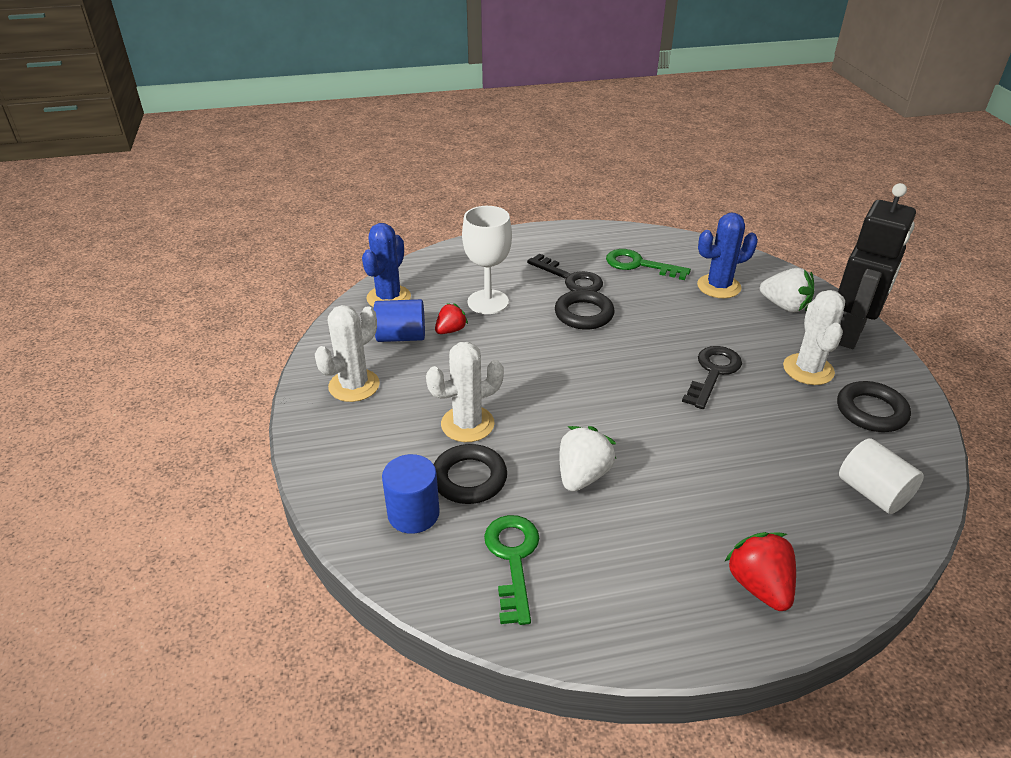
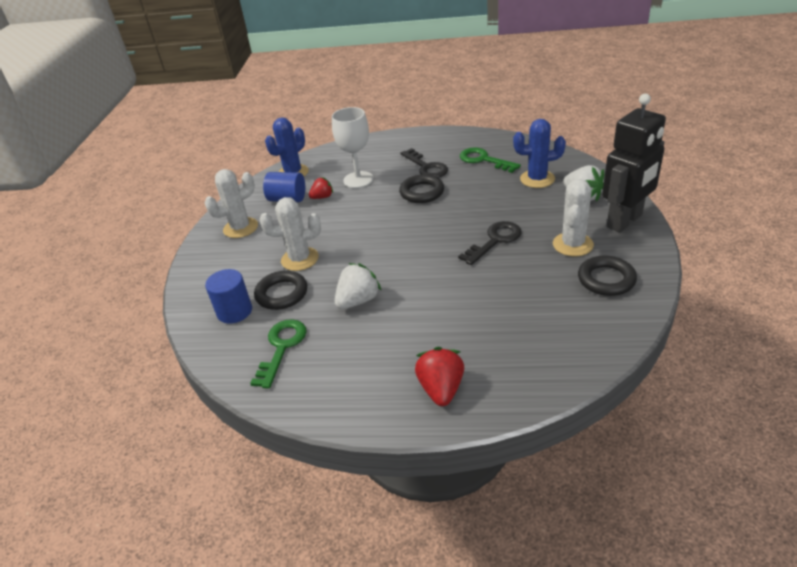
camera: 20 degrees right, 0 degrees up
white cylinder [839,438,924,514] -> none

